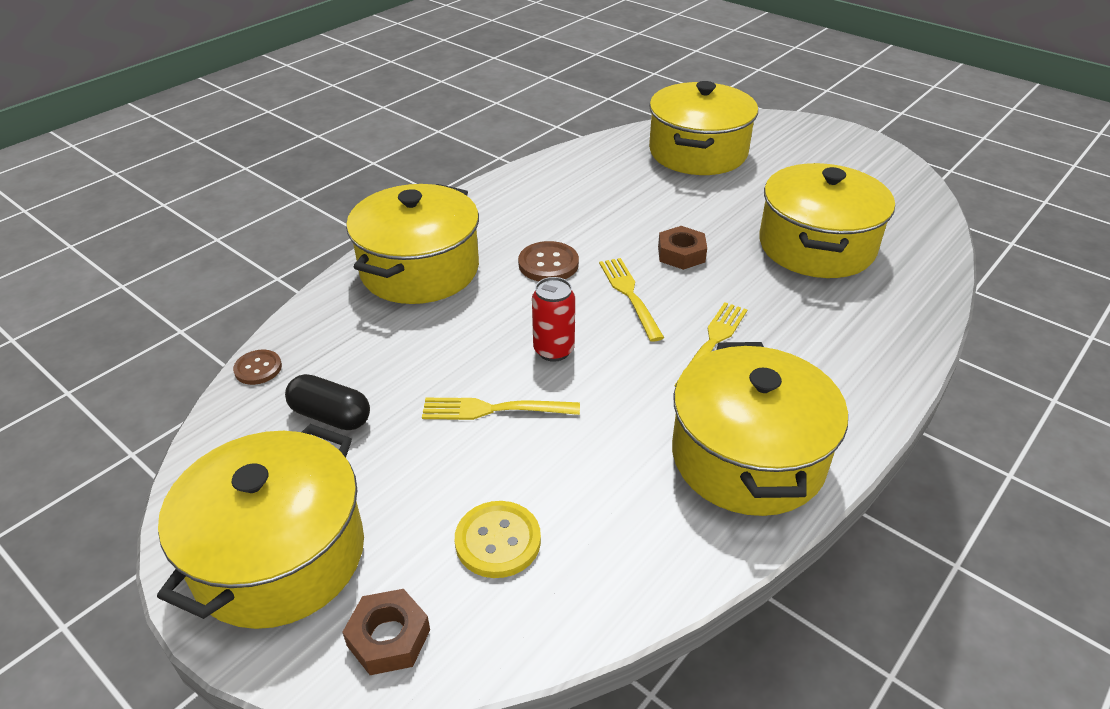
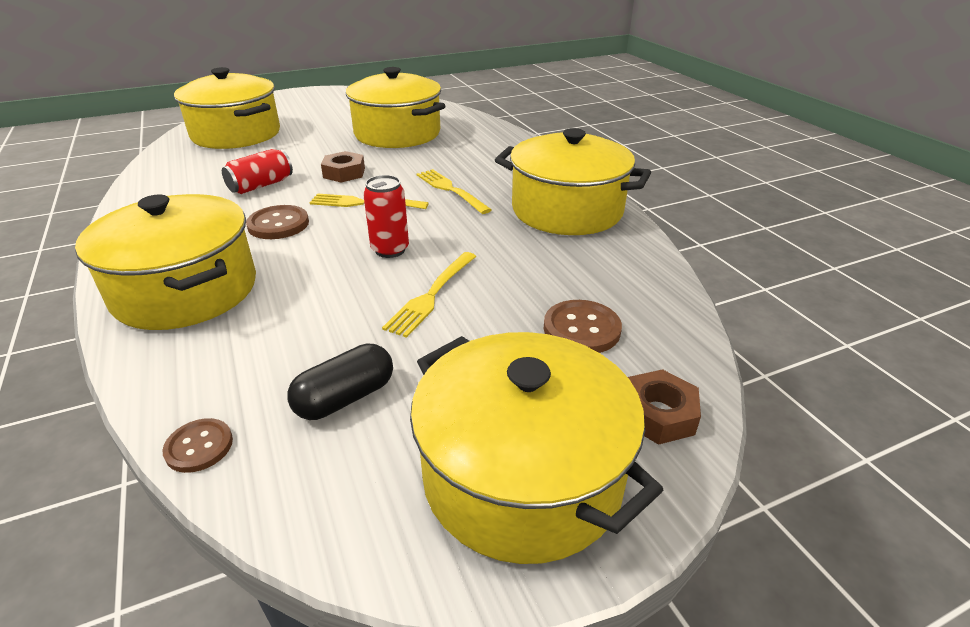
camera: 65 degrees left, 5 degrees down
yellow button [455,501,541,578] -> brown button [544,300,622,353]
none -> red can [222,149,293,194]

